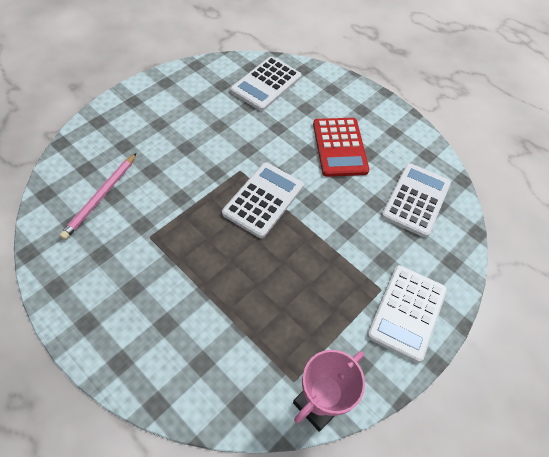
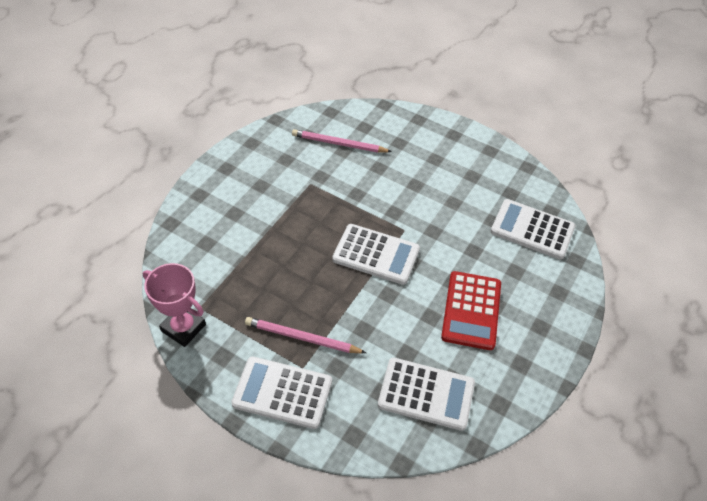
camera: 80 degrees right, 5 degrees down
red calculator [313,118,369,177] -> red calculator turned 60 degrees counterclockwise [441,271,501,350]
none -> pink pencil [245,317,366,354]

